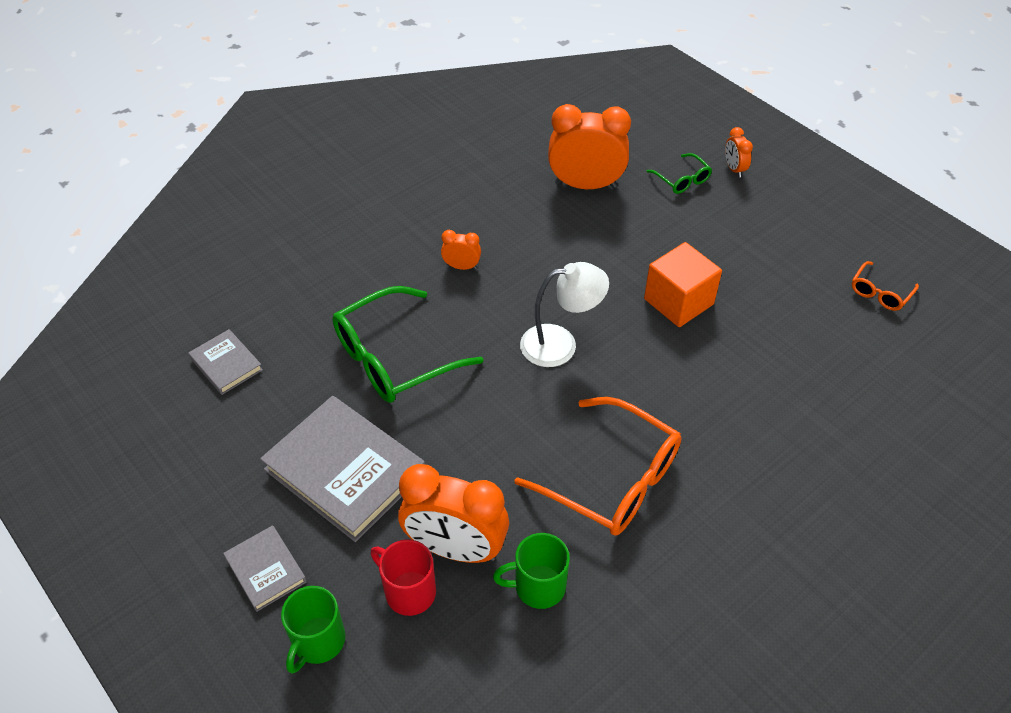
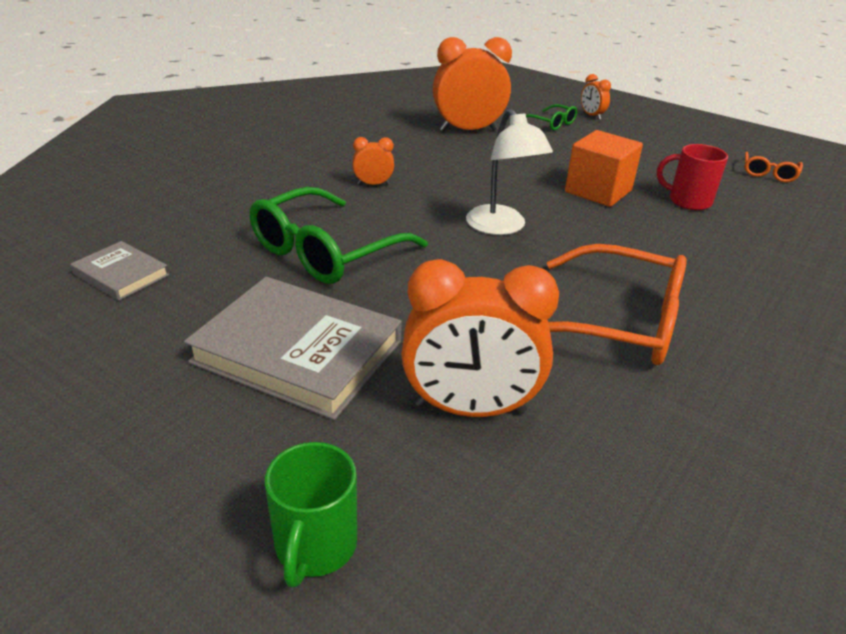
camera: 15 degrees left, 15 degrees down
grey book [223,525,307,612] -> none
red mug [371,539,436,616] -> red mug moved to [657,144,728,210]
green mug [493,533,570,609] -> none
white lamp [520,262,609,367] -> white lamp turned 90 degrees clockwise [466,109,553,235]

